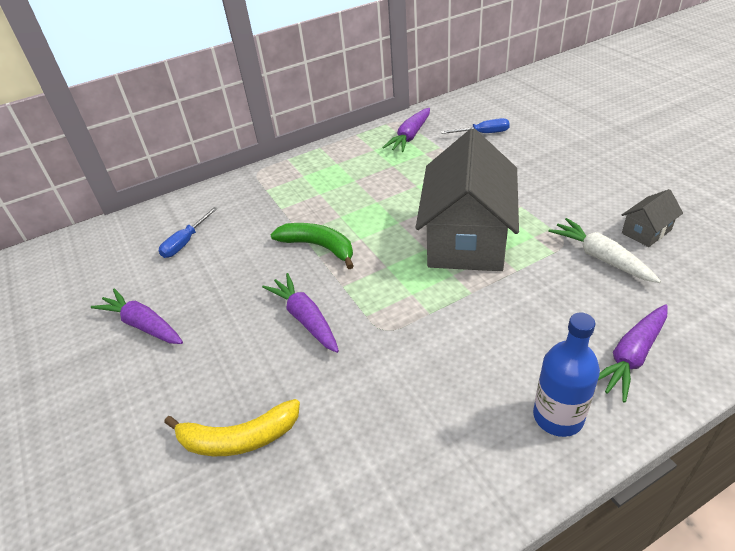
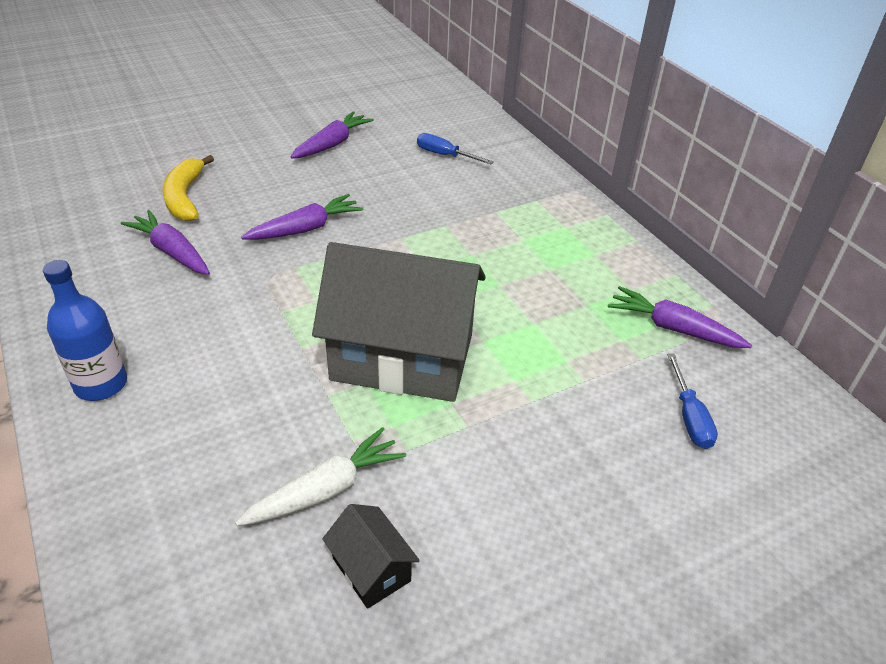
camera: 85 degrees right, 0 degrees up
green banana [270,223,353,269] -> none
purple carrot [598,305,667,403] -> purple carrot moved to [121,210,210,275]
grey house [622,189,683,247] -> black house [322,504,420,609]

